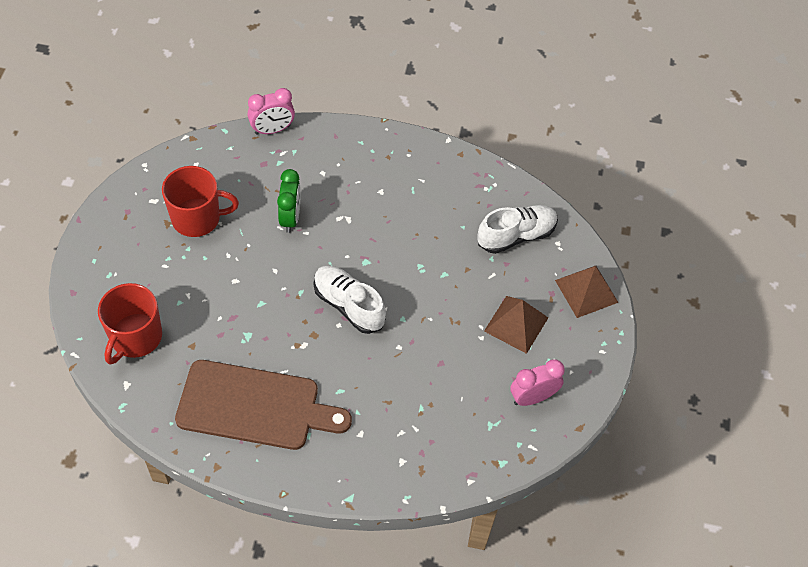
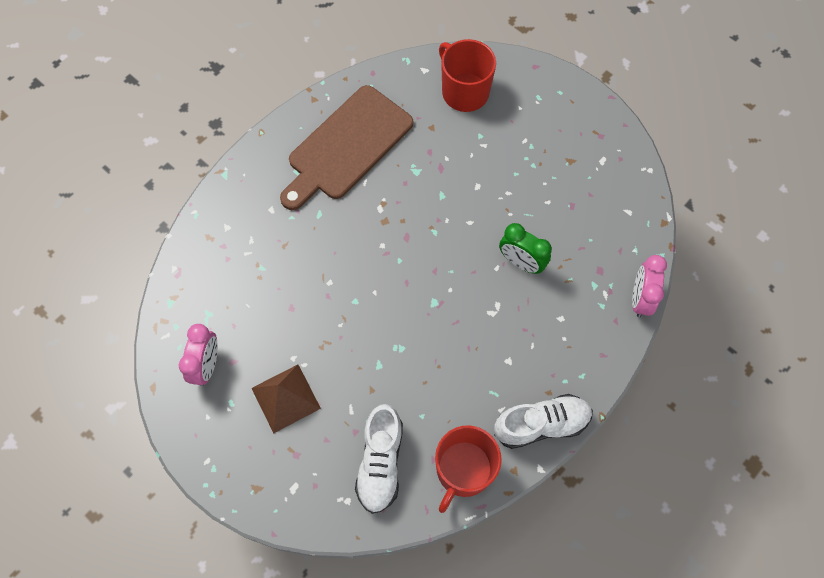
camera: 125 degrees right, 10 degrees up
red mug [162,166,239,237] -> red mug moved to [435,425,502,513]
white shoe [314,265,386,334] -> white shoe moved to [494,394,593,449]
brown pyramid [555,266,619,318] -> none

